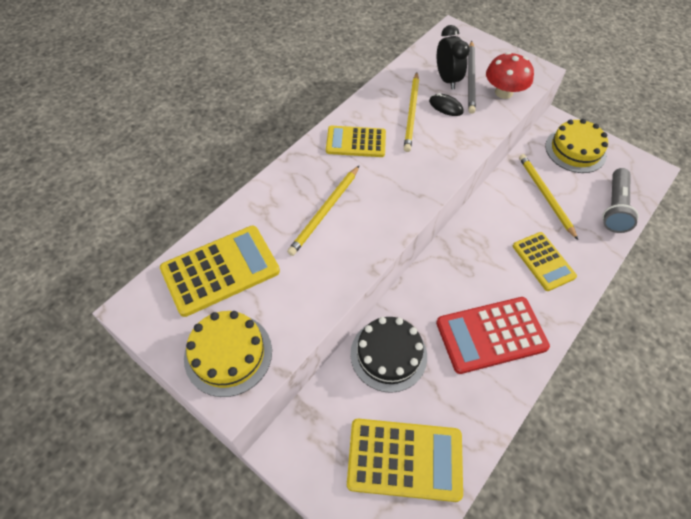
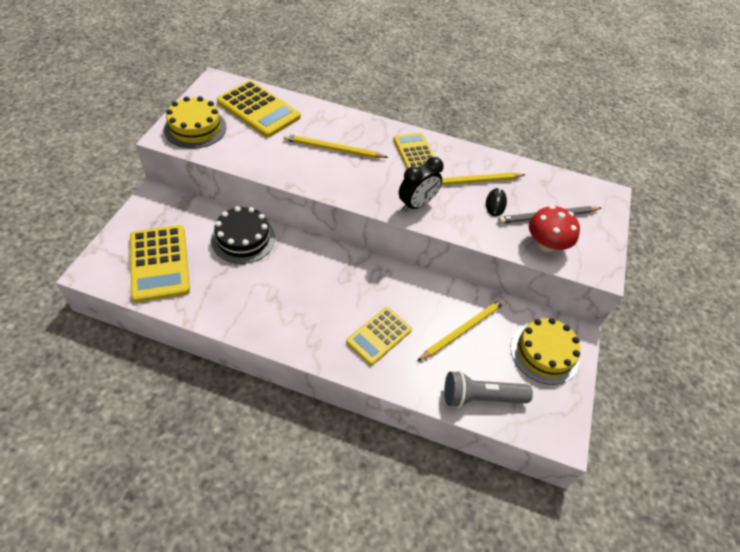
camera: 65 degrees right, 5 degrees down
red calculator [436,297,550,374] -> none
black clock [437,25,470,90] -> black clock moved to [399,157,444,212]

